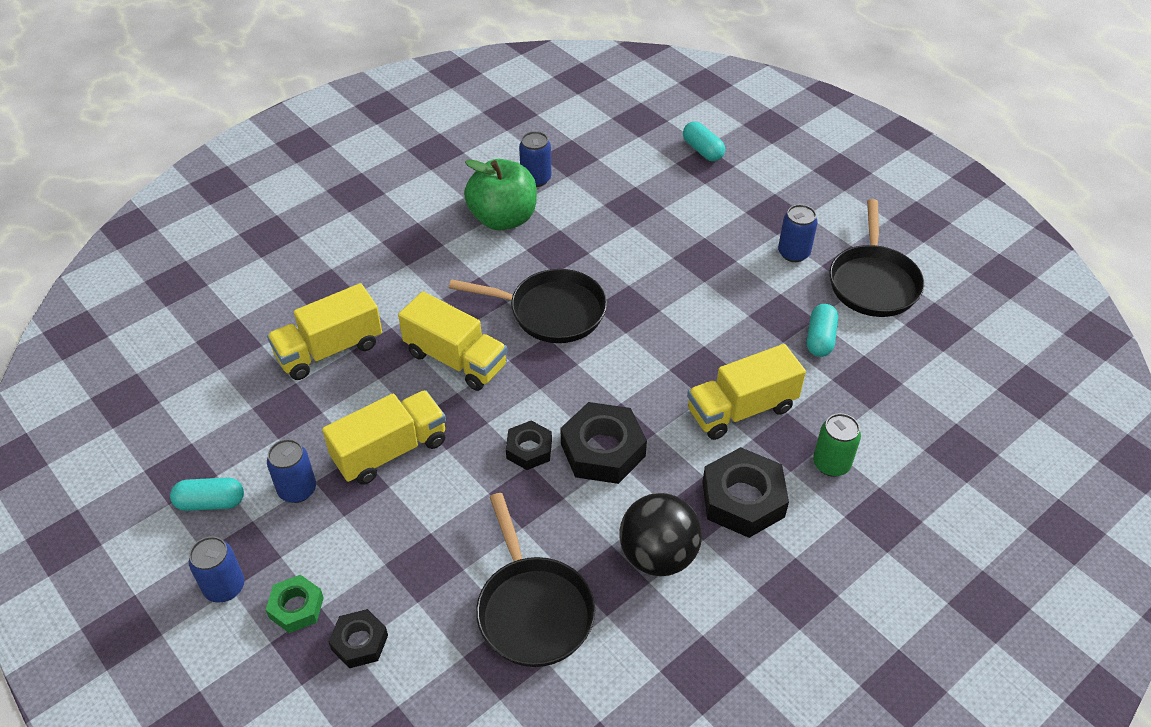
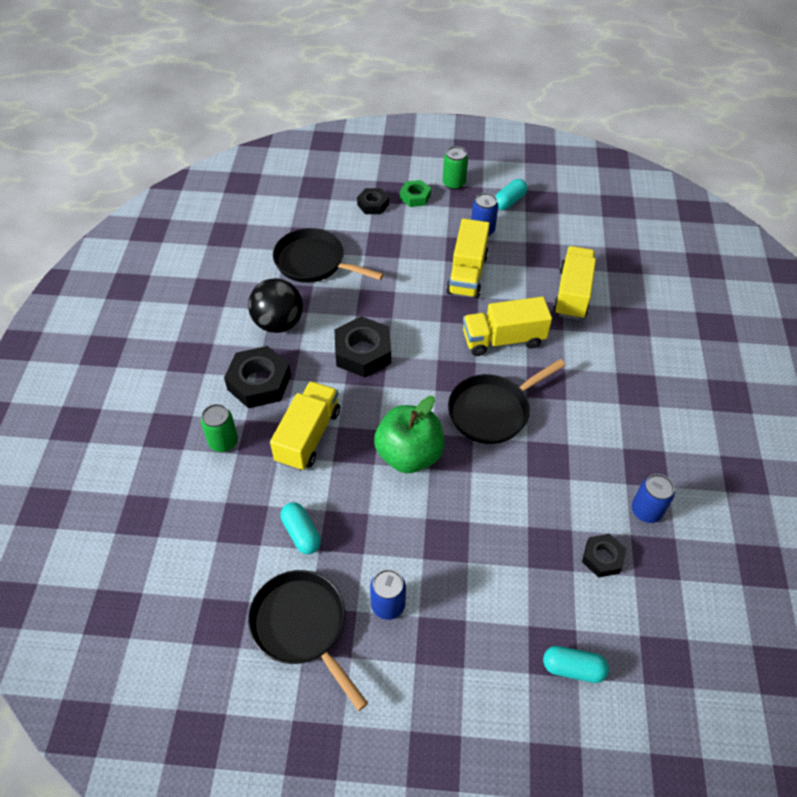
camera: 135 degrees right, 5 degrees up
blue can [189,536,244,603] -> green can [443,146,468,190]
green apple [464,159,537,231] -> green apple moved to [374,396,445,473]
black nut [506,421,552,470] -> black nut moved to [582,534,626,578]

